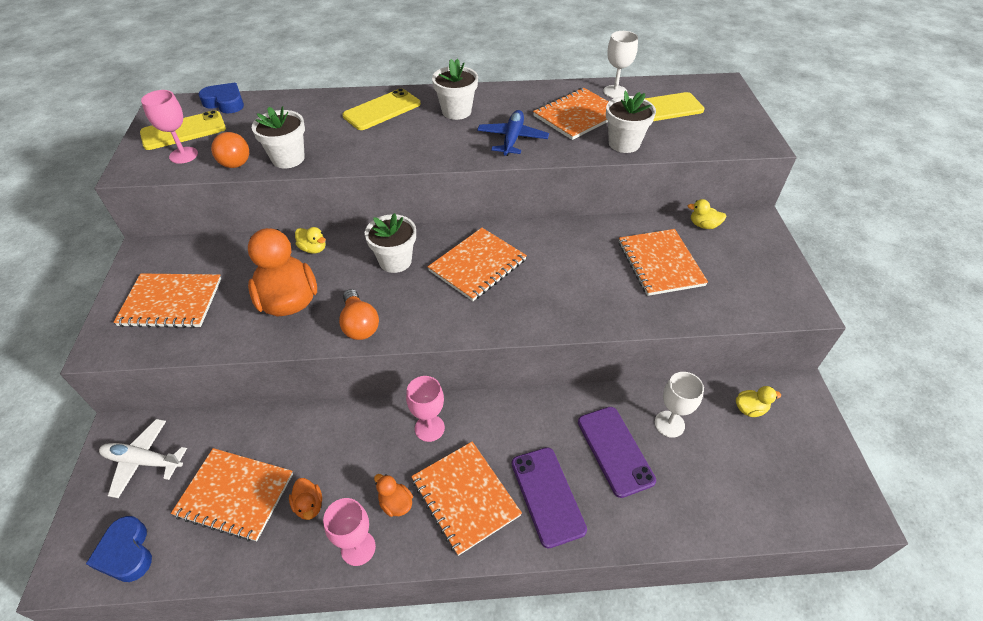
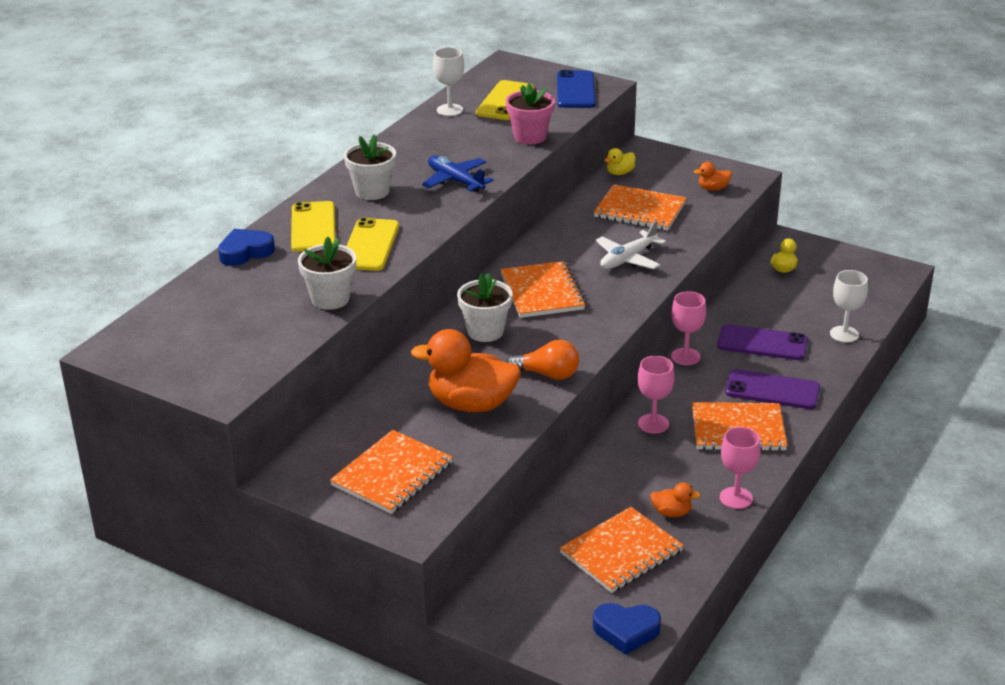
camera: 55 degrees left, 15 degrees down
white plane [99,419,187,498] -> white plane moved to [596,220,666,269]
yellow phone [140,110,226,150] -> yellow phone moved to [346,218,399,271]
pink goblet [141,90,198,164] -> pink goblet moved to [671,291,706,365]
blue heart [198,83,244,113] -> blue heart moved to [218,229,275,266]
orange light bulb [211,131,249,168] -> none
yellow duck [295,227,326,254] -> none
orange duck [374,474,413,517] -> orange duck moved to [694,162,732,191]
orange notebook [533,88,609,140] -> none
white flower pot [606,91,656,153] -> pink flower pot [506,83,555,144]
white goblet [655,372,704,438] -> white goblet moved to [830,270,868,343]
none -> blue phone [557,70,596,108]

